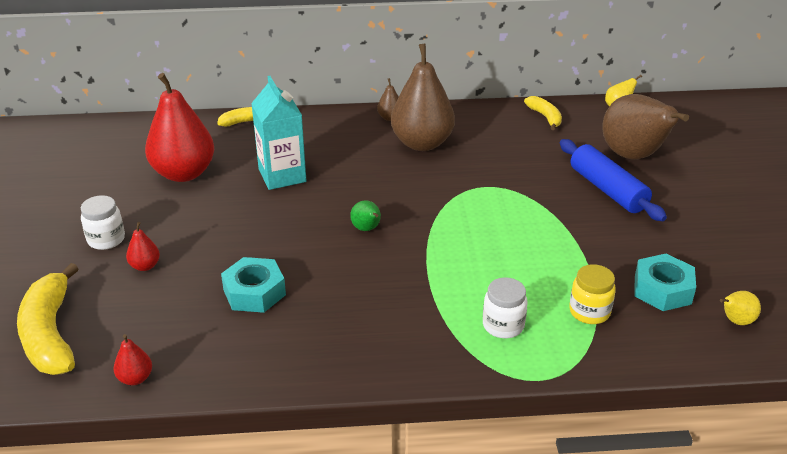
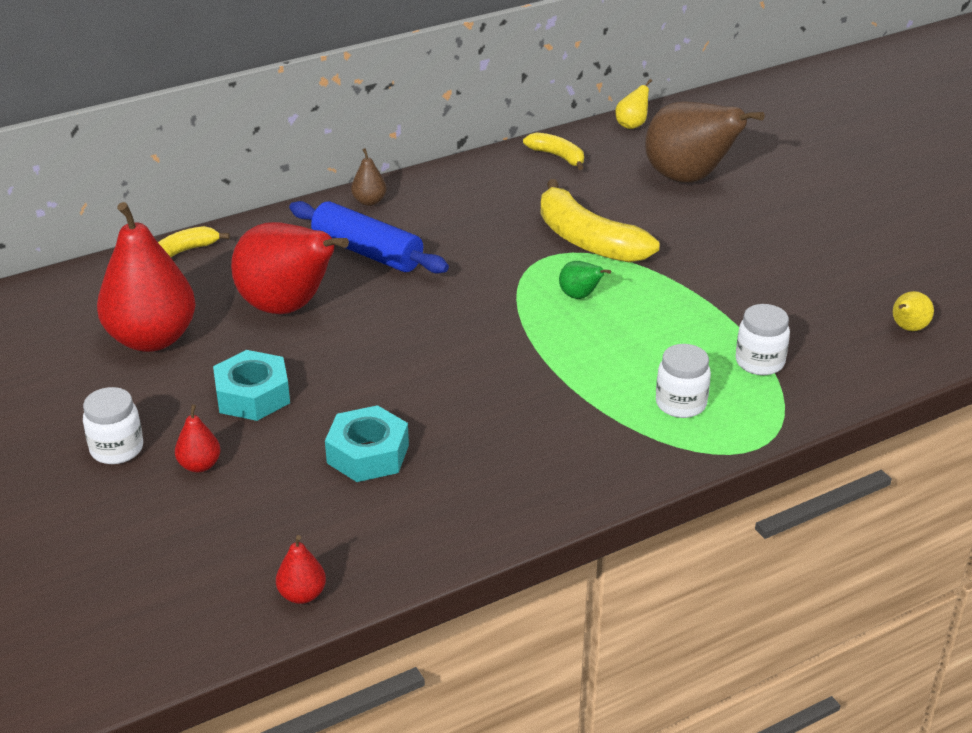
camera: 25 degrees left, 0 degrees up
yellow banana [17,263,79,375] -> yellow banana moved to [541,179,659,263]
turquoise carton [251,76,306,190] -> red pear [231,222,349,314]
green pear [350,200,381,231] -> green pear moved to [559,261,611,299]
brown pear [391,43,455,151] -> none
blue rolling pin [560,139,667,221] -> blue rolling pin moved to [289,201,449,274]
yellow jar [569,264,616,324] -> white jar [735,304,790,375]
turquoise nut [634,254,696,311] -> turquoise nut moved to [213,350,290,421]

